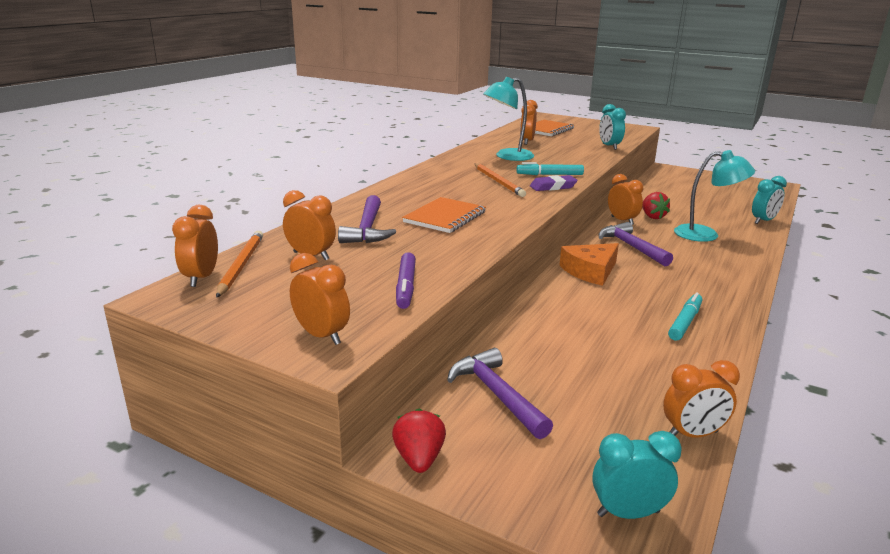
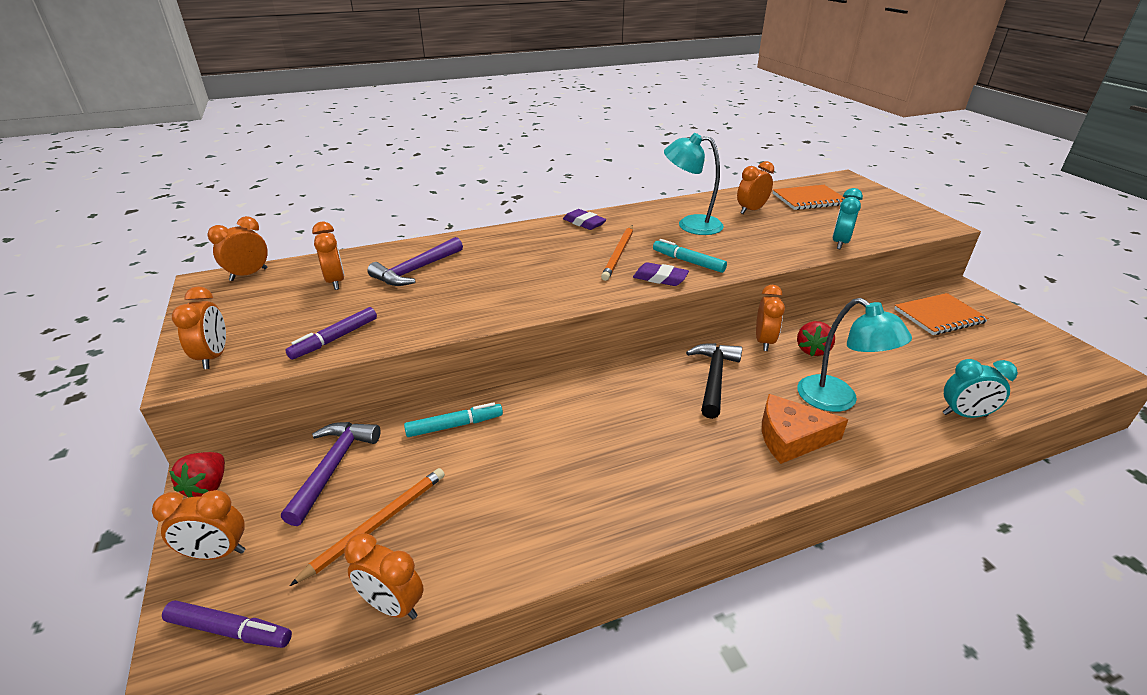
camera: 40 degrees right, 10 degrees up
orange pencil [216,231,263,298] -> orange pencil moved to [290,468,445,586]
red strawberry [392,409,446,473] -> red strawberry turned 150 degrees clockwise [169,452,225,498]
orange notebook [402,197,486,233] -> orange notebook moved to [894,293,989,335]
orange cheese [559,243,619,286] -> orange cheese moved to [762,394,848,464]
turquoise clock [592,431,682,519] -> purple marker [162,601,292,648]
purple hammer [599,222,673,266] -> black hammer [686,343,742,419]
turquoise marker [668,292,703,341] -> turquoise marker moved to [404,402,503,437]
none -> orange clock [152,490,245,560]
none -> purple eraser [563,209,607,230]

